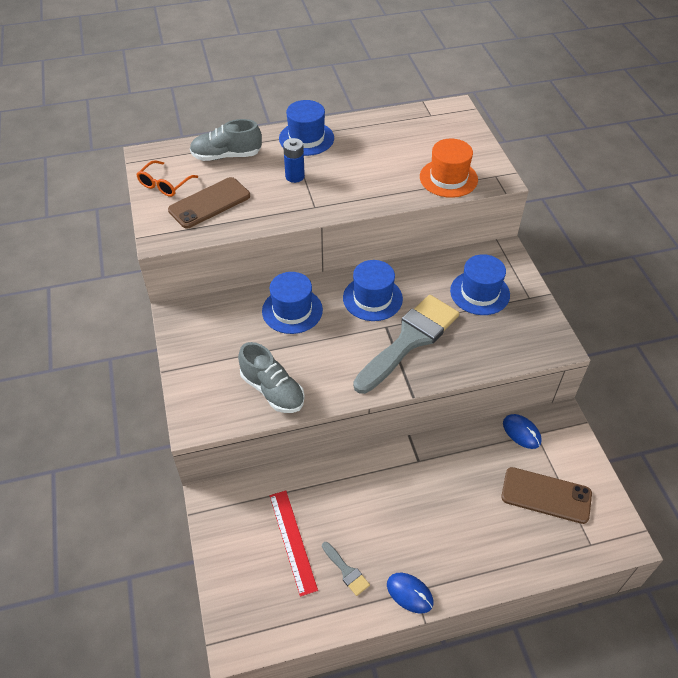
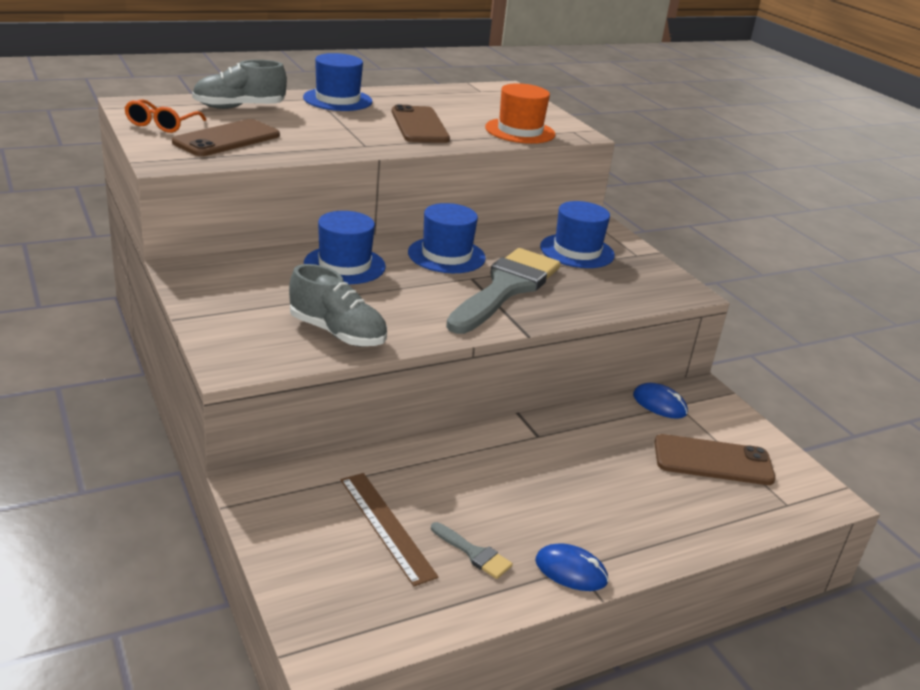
camera: 15 degrees left, 20 degrees down
red ruler [269,491,318,597] -> brown ruler [341,473,439,586]
blue battery [283,138,305,183] -> none
none -> brown phone [392,105,450,143]

